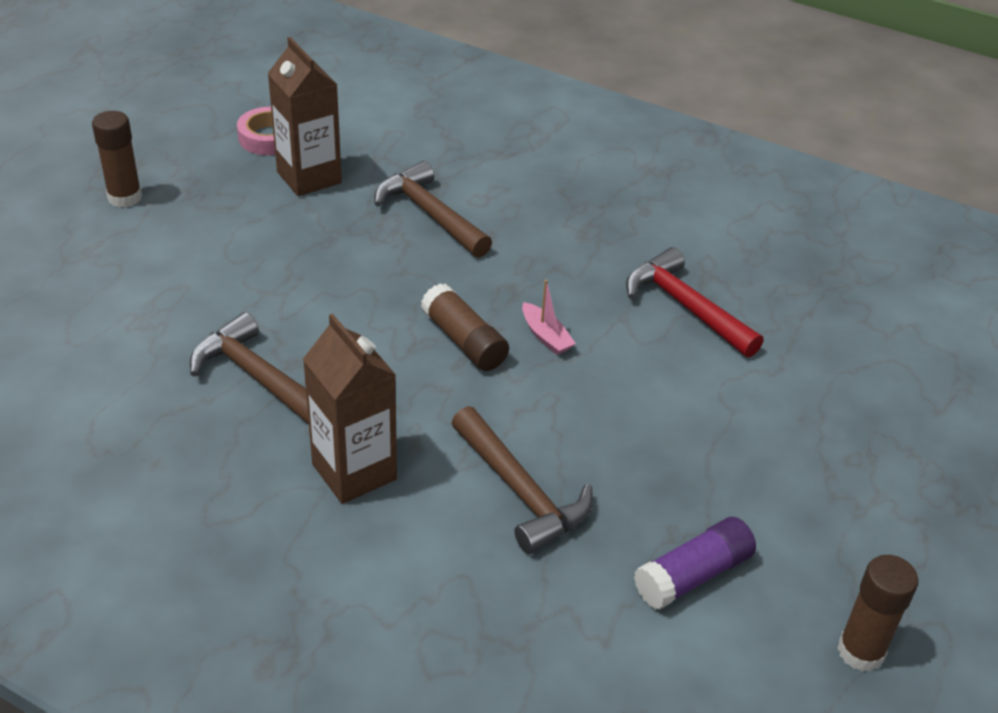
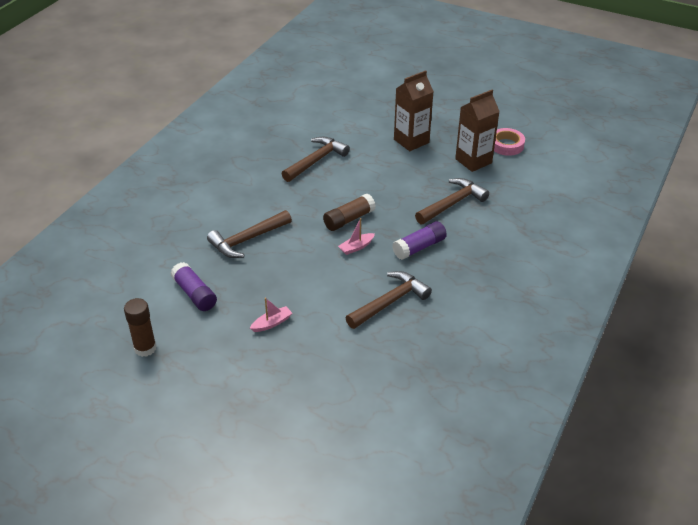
camera: 90 degrees right, 0 degrees up
brown glue stick [92,111,142,208] -> none
brown carton [303,314,397,504] -> brown carton moved to [394,70,434,151]
red hammer [626,247,763,357] -> brown hammer [346,271,432,329]
none -> pink boat [250,298,292,332]
none -> purple glue stick [392,221,447,260]

